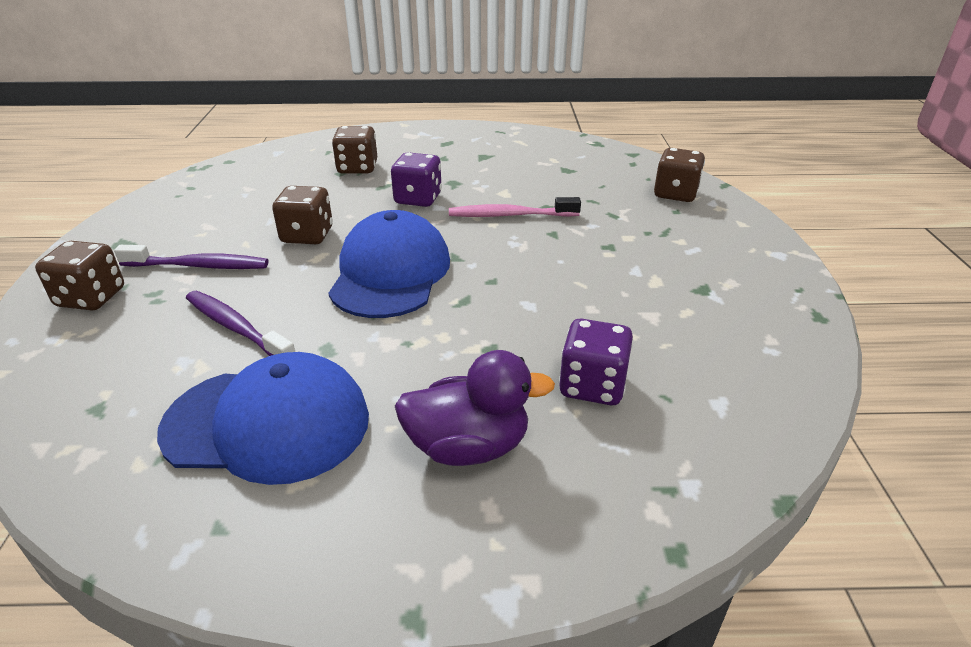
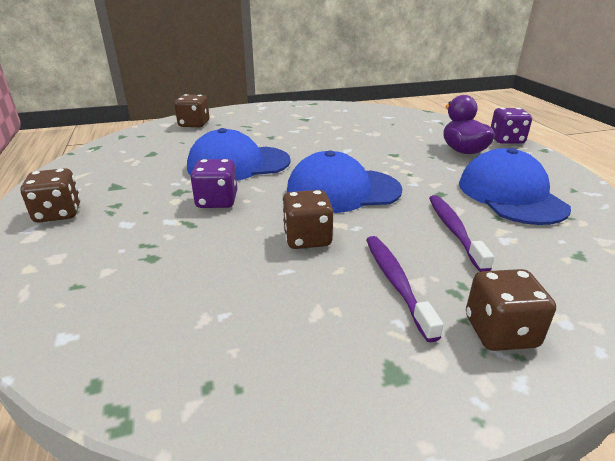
camera: 105 degrees left, 5 degrees down
purple toothbrush [186,291,295,356] -> purple toothbrush turned 150 degrees clockwise [429,195,494,272]
brown dice [332,126,377,173] -> brown dice moved to [20,168,81,223]
pink toothbrush [449,197,581,217] -> blue cap [187,128,291,181]
purple dice [559,318,633,405] -> purple dice moved to [491,108,532,144]

